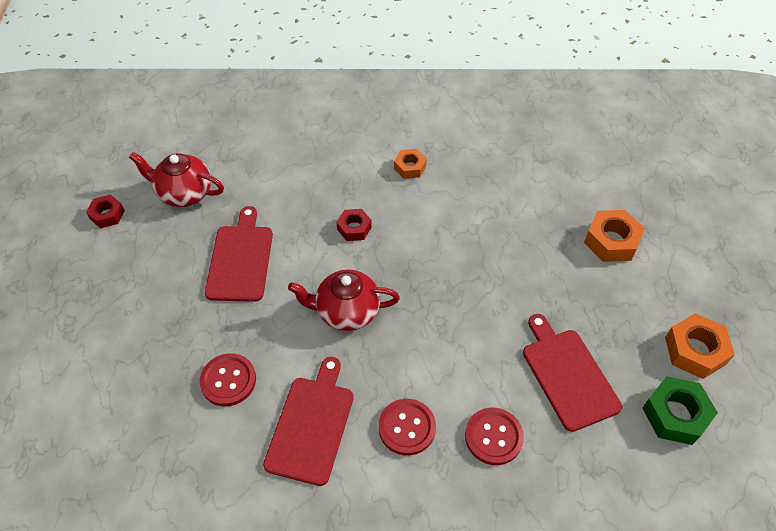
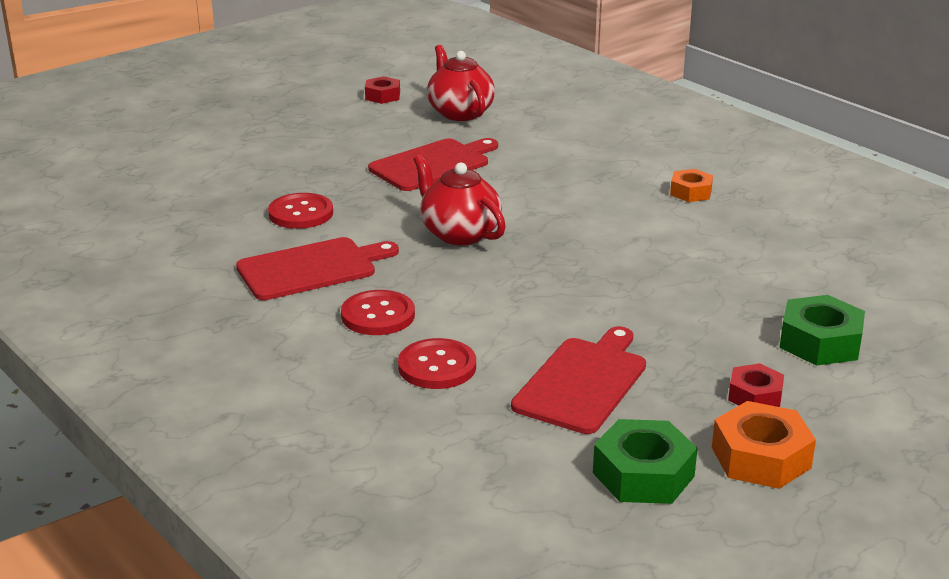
camera: 50 degrees right, 25 degrees down
red nut [336,209,372,241] -> red nut moved to [728,363,784,407]
orange nut [584,210,645,262] -> green nut [779,295,865,366]

